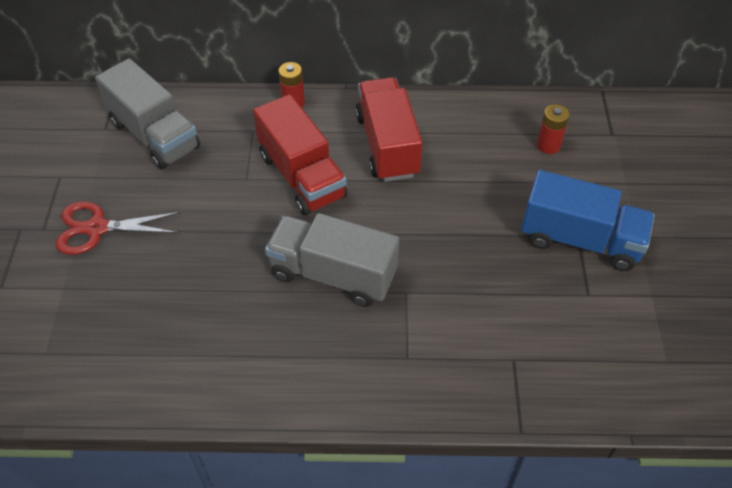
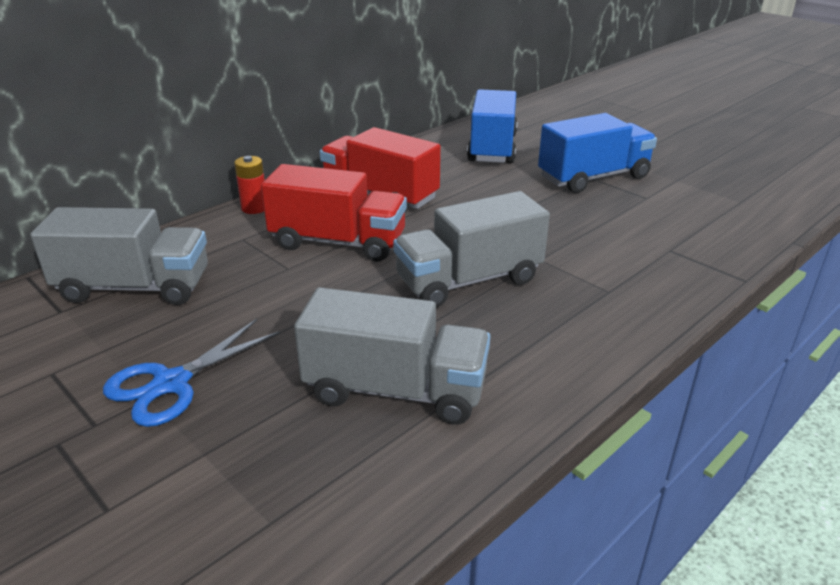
camera: 45 degrees left, 20 degrees down
red scissors [55,201,181,255] -> blue scissors [103,319,280,427]
red battery [537,104,569,154] -> blue truck [467,89,518,163]
none -> grey truck [294,287,490,425]

